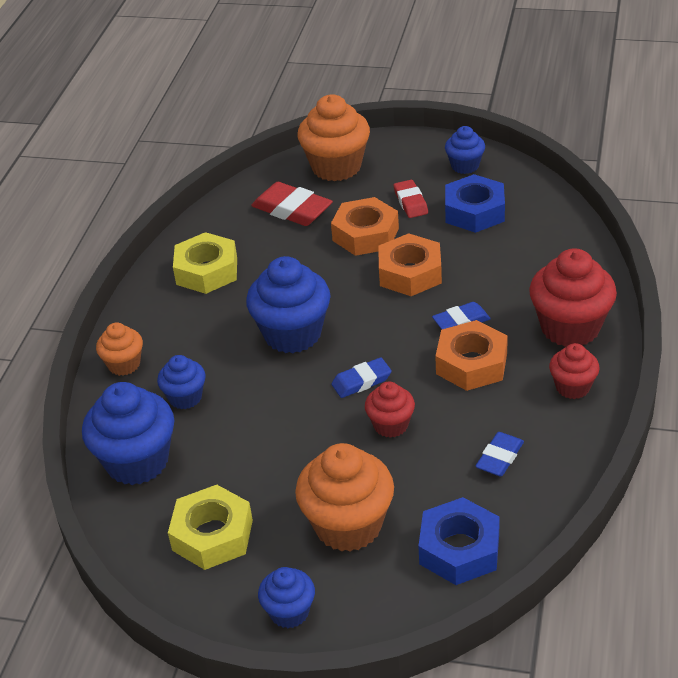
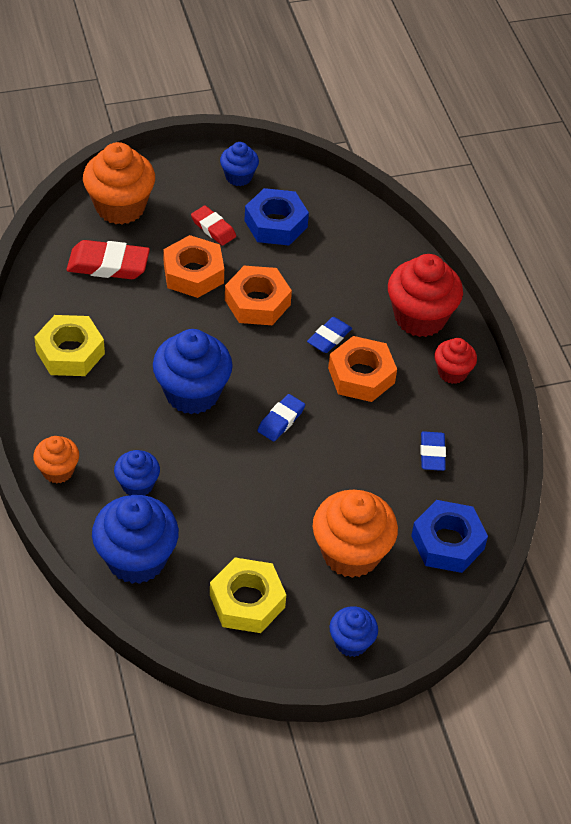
camera: 35 degrees left, 10 degrees up
red cupcake [365,381,415,438] -> none

